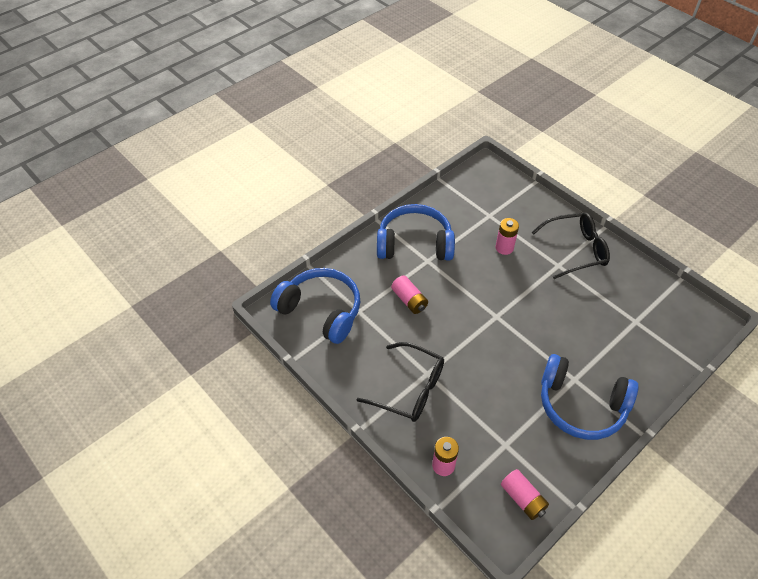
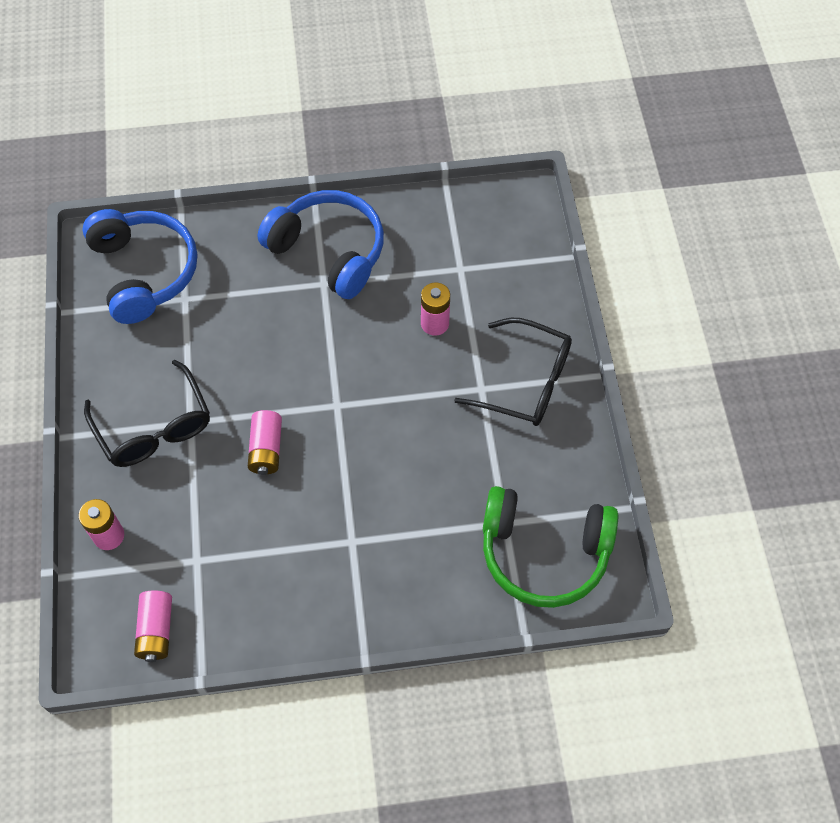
camera: 35 degrees right, 10 degrees up
pink battery [391,275,428,314] -> pink battery moved to [248,410,282,475]
blue headphones [541,354,639,440] -> none
none -> green headphones [483,486,618,608]

